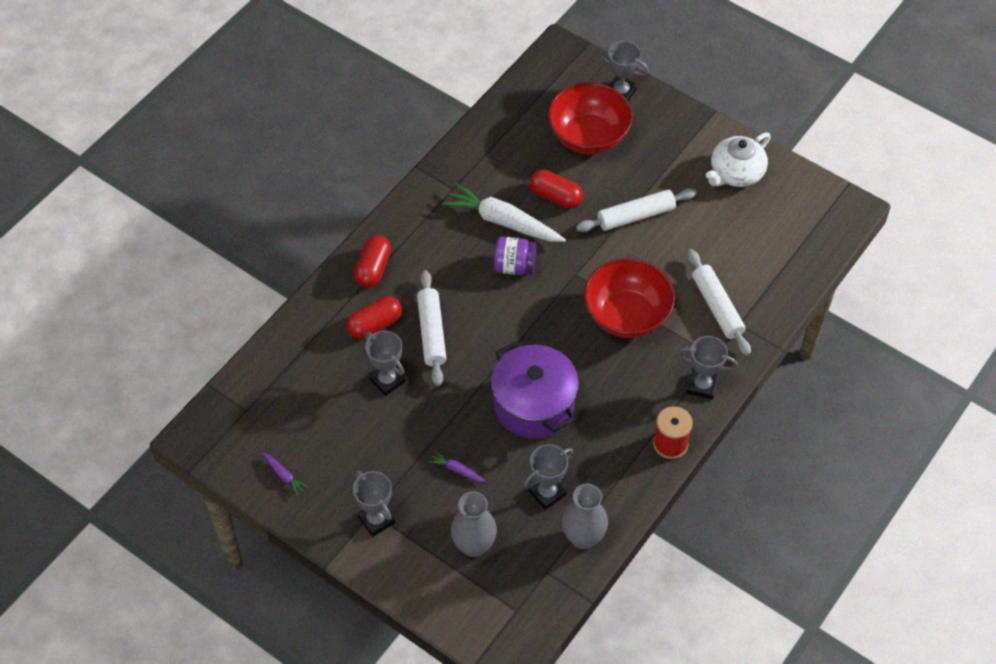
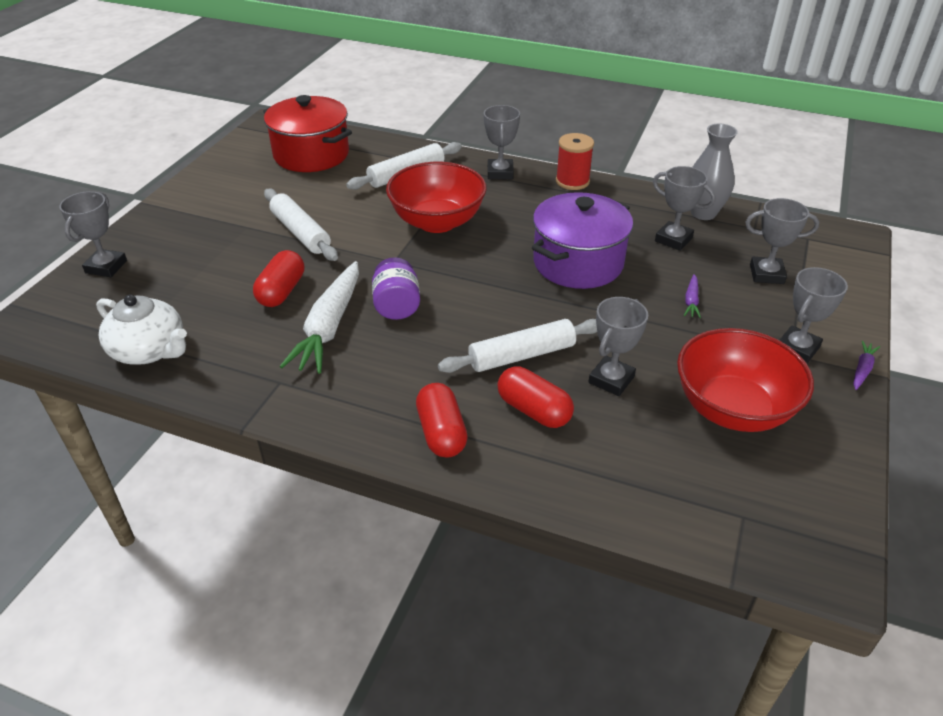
camera: 105 degrees left, 15 degrees down
purple carrot [263,453,308,496] -> purple carrot moved to [853,341,880,390]
red capsule [354,235,391,288] -> red capsule turned 75 degrees clockwise [416,383,468,458]
grey vase [451,492,497,557] -> grey trophy [745,198,819,284]
red bowl [548,83,633,154] -> red bowl moved to [677,328,814,432]
white teapot [706,133,771,187] -> white teapot moved to [96,295,187,365]
none -> red pot [263,95,352,172]

